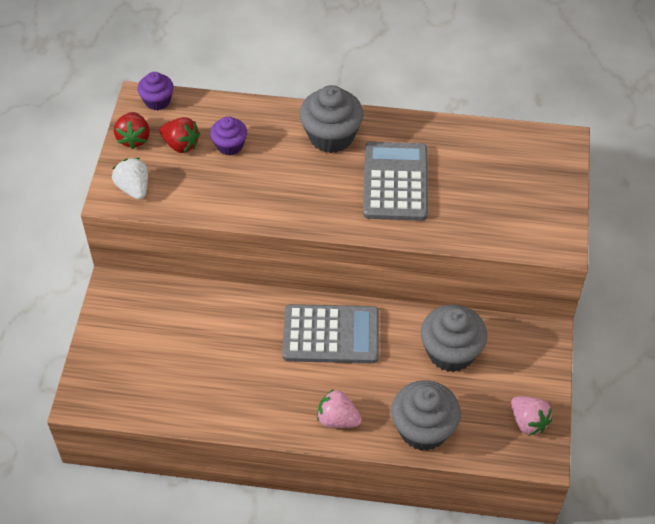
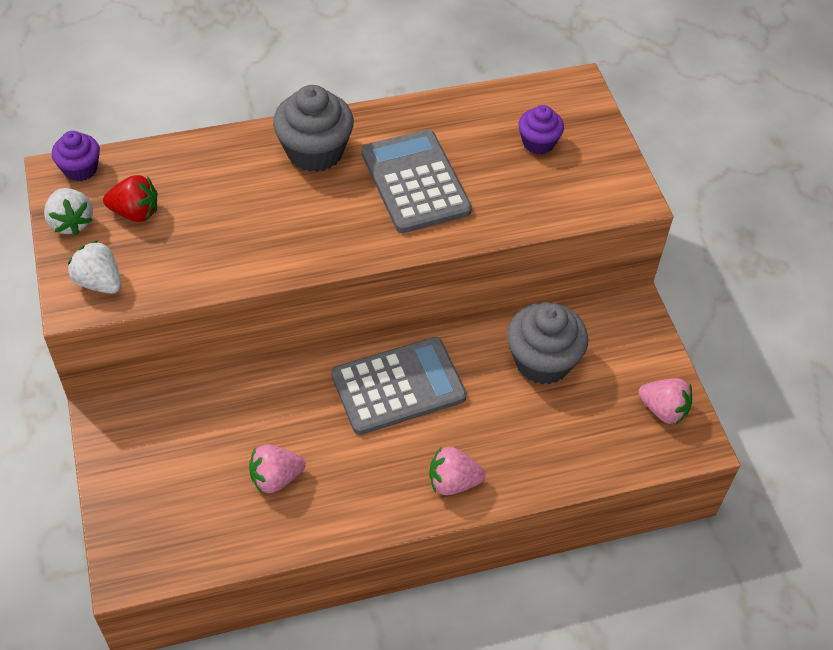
camera: 25 degrees left, 0 degrees up
red strawberry [114,112,150,149] -> white strawberry [44,188,93,235]
purple cupcake [210,116,247,156] -> purple cupcake moved to [518,105,564,155]
grey cupcake [391,380,461,451] -> none
none -> pink strawberry [249,444,306,493]

